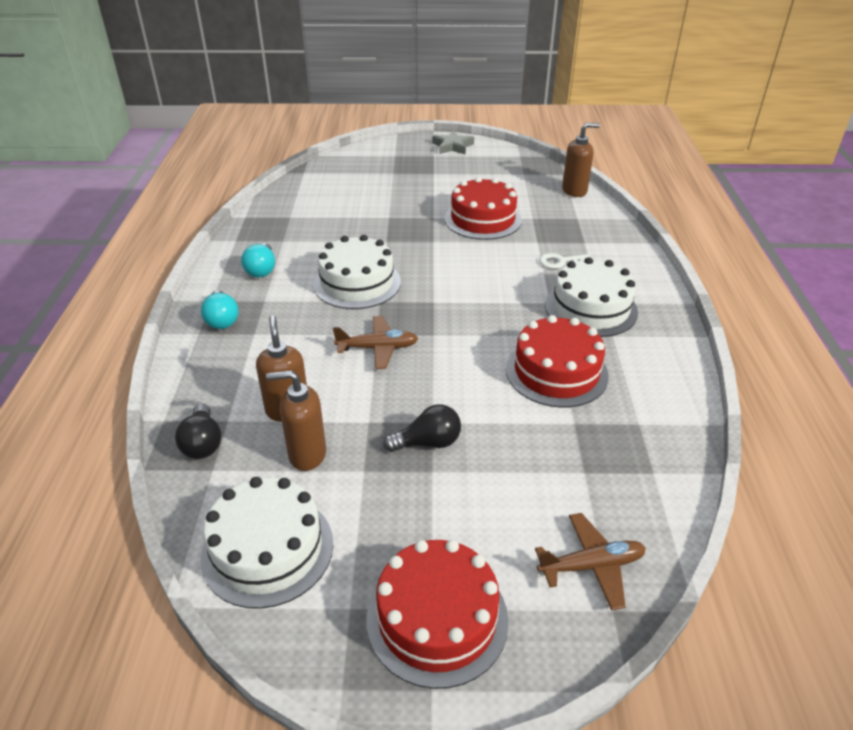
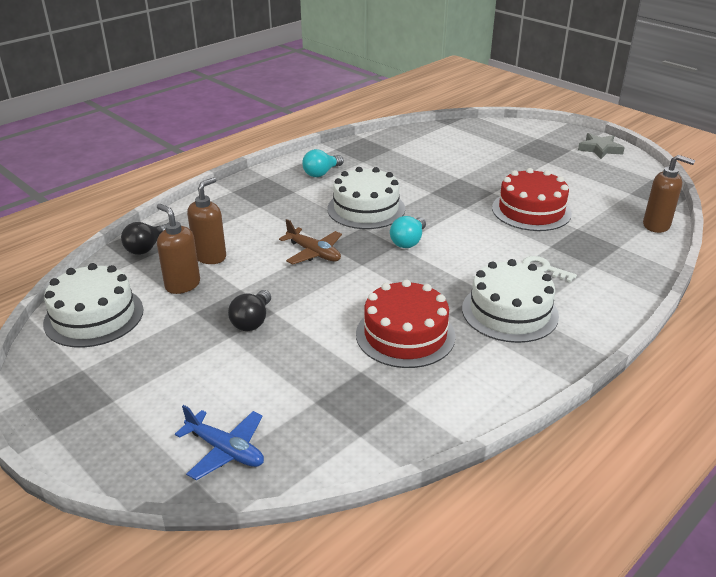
camera: 45 degrees right, 5 degrees down
turquoise light bulb [201,290,238,329] -> turquoise light bulb moved to [390,216,426,248]
red cake [366,540,509,689] -> none
black light bulb [383,404,461,452] -> black light bulb turned 75 degrees clockwise [228,290,271,331]
brown plane [535,513,646,611] -> blue plane [175,405,264,480]

